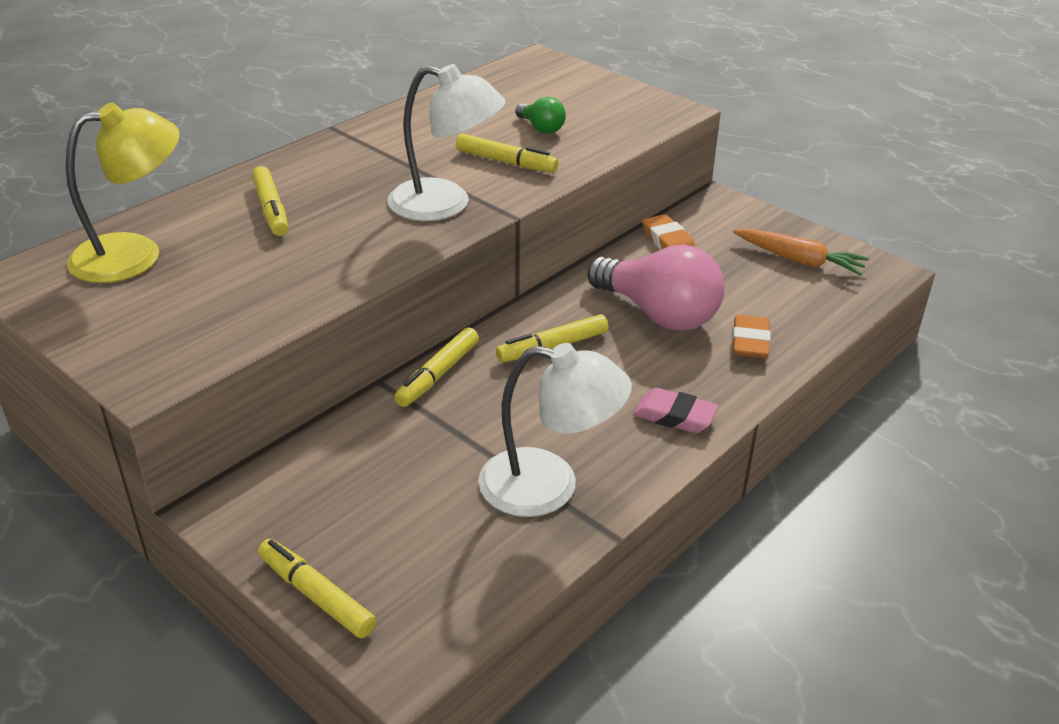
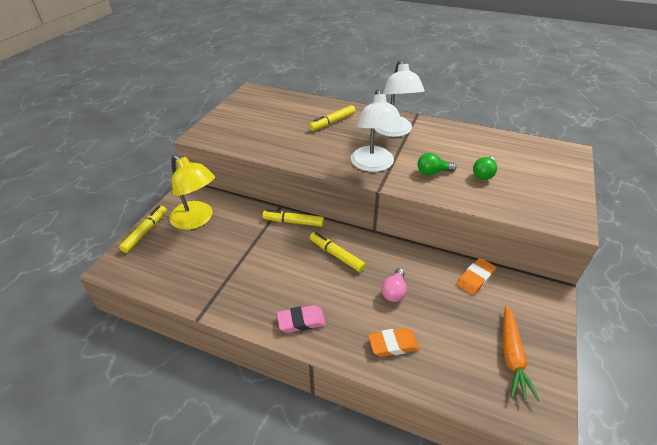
camera: 70 degrees right, 5 degrees up
yellow lamp [66,103,180,283] -> yellow lamp moved to [169,154,215,230]
yellow marker [456,133,558,173] -> green light bulb [418,153,456,175]
white lamp [478,343,632,517] -> white lamp moved to [375,60,425,137]
pink light bulb [587,244,725,331] -> pink light bulb [381,268,407,302], size x0.48
pink eraser [633,388,718,433] -> pink eraser turned 75 degrees clockwise [277,305,326,333]

